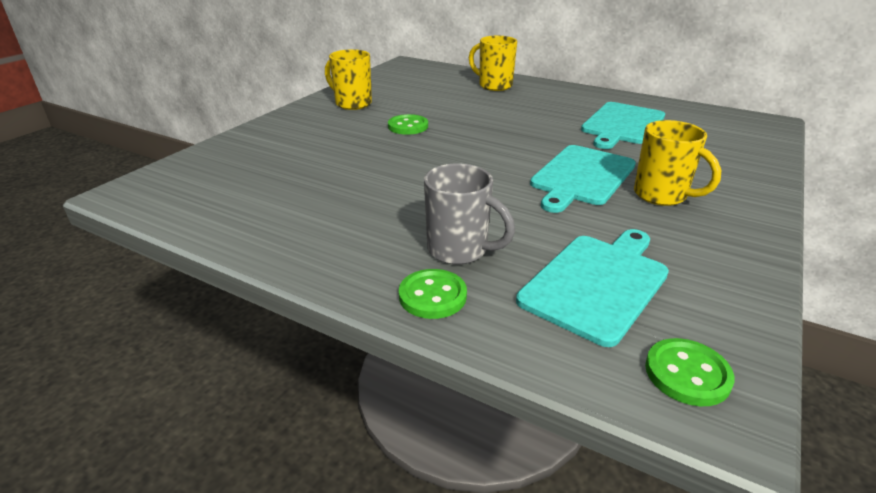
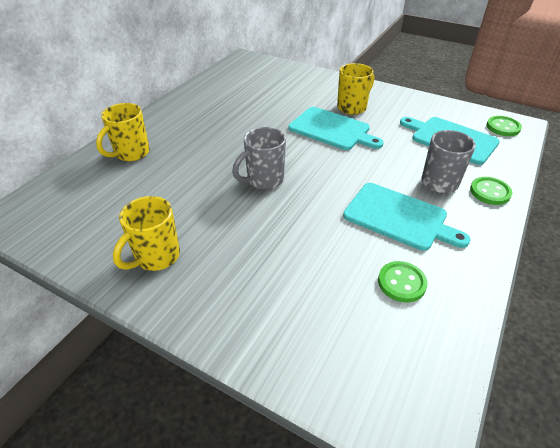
camera: 90 degrees left, 10 degrees up
green button [388,114,428,135] -> green button moved to [378,261,427,302]
turquoise cutting board [581,102,665,149] -> turquoise cutting board moved to [343,183,471,251]
none -> grey mug [232,127,286,190]

